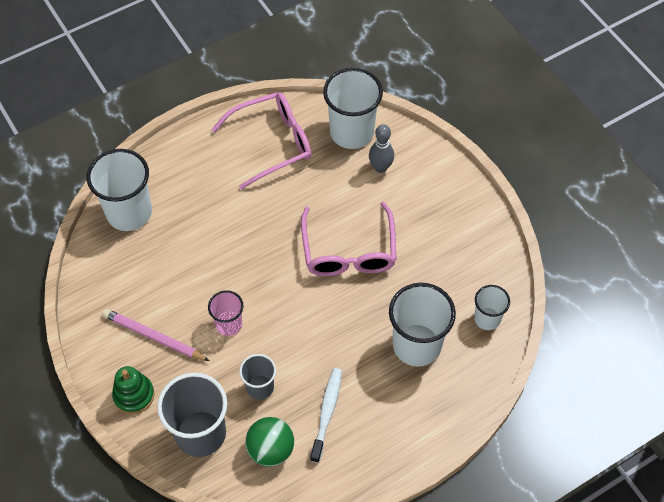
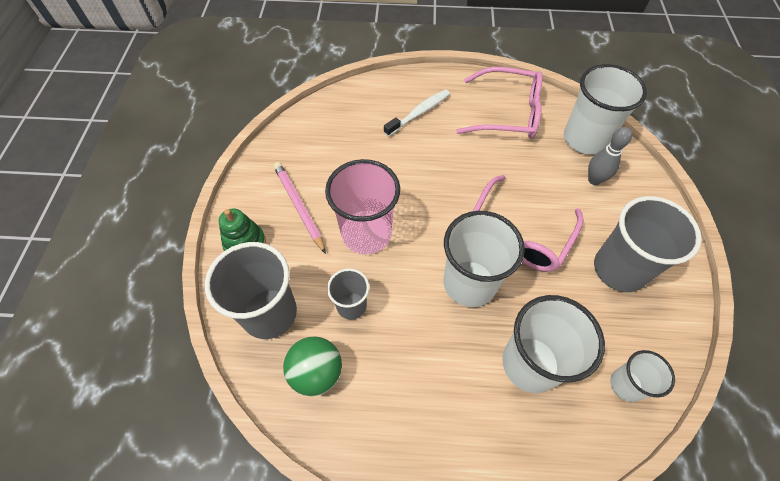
camera: 35 degrees right, 0 degrees up
white cup [87,149,152,231] -> white cup moved to [444,211,525,307]
pink cup [208,290,244,336] -> pink cup [325,159,400,254], size x1.81
white toothbrush [310,368,342,463] -> white toothbrush moved to [384,89,450,137]
none -> grey cup [594,196,702,292]

